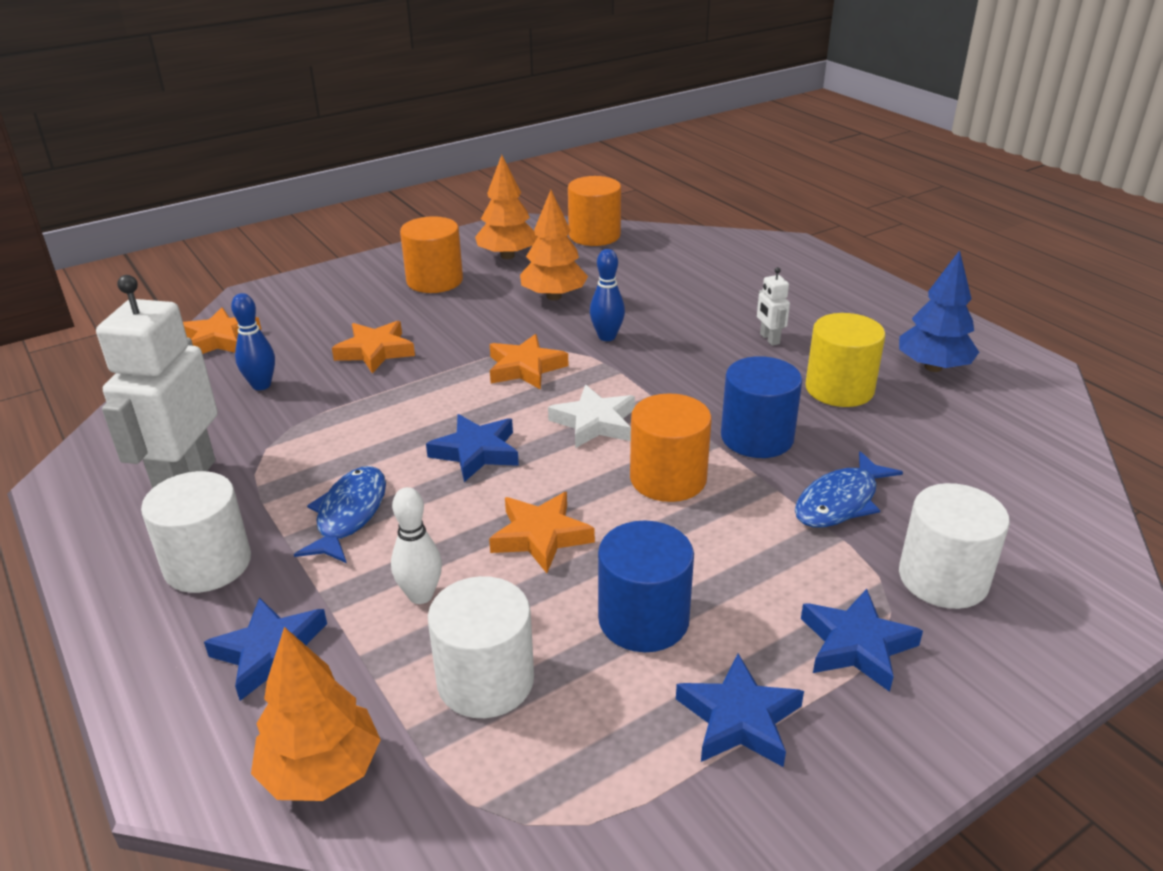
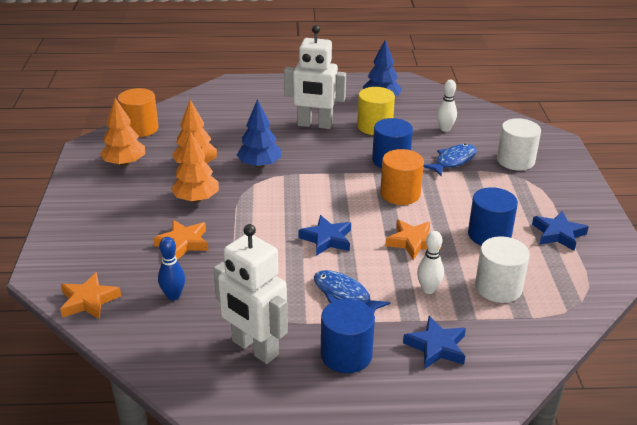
camera: 60 degrees left, 0 degrees up
white cylinder [141,471,251,593] -> blue cylinder [321,299,375,373]
orange tree [251,627,381,801] -> orange tree moved to [171,131,219,203]
orange cylinder [400,216,463,293] -> none
orange star [490,334,568,390] -> none
white star [548,385,635,448] -> none
blue bowling pin [590,249,625,341] -> blue tree [237,99,282,168]
white robot [757,267,790,346] -> white robot [284,25,346,129], size x2.37
blue fish [795,451,903,527] -> blue fish turned 120 degrees counterclockwise [424,144,477,176]
blue star [801,589,923,692] -> none
none -> white bowling pin [437,80,457,132]

